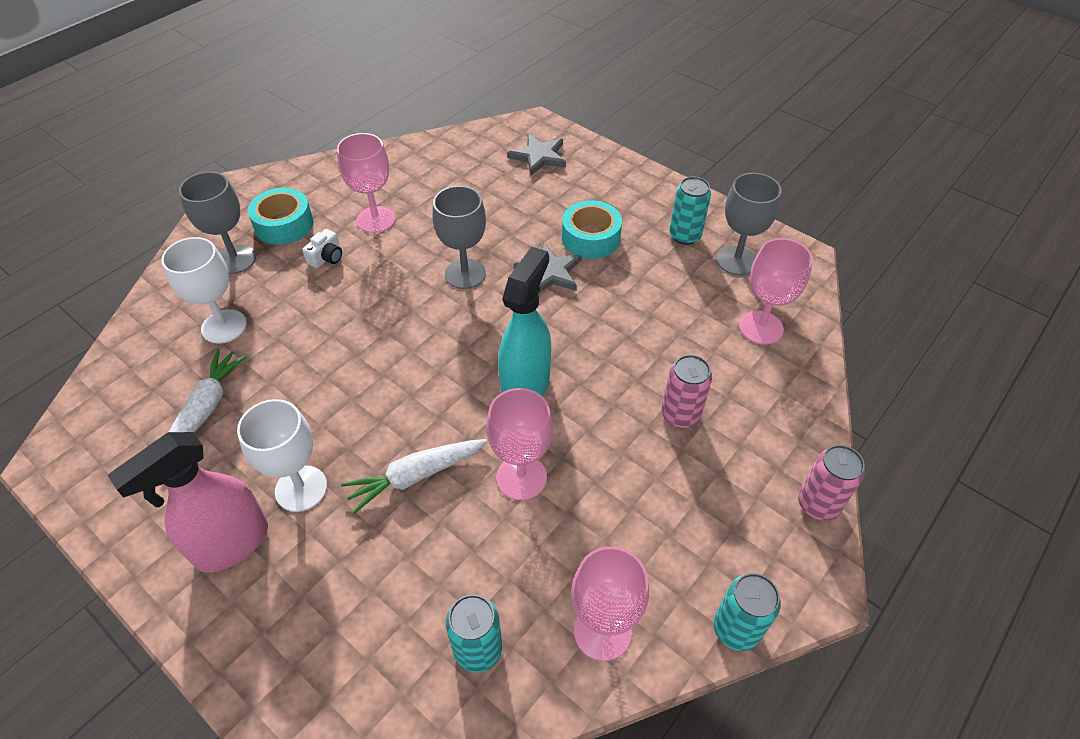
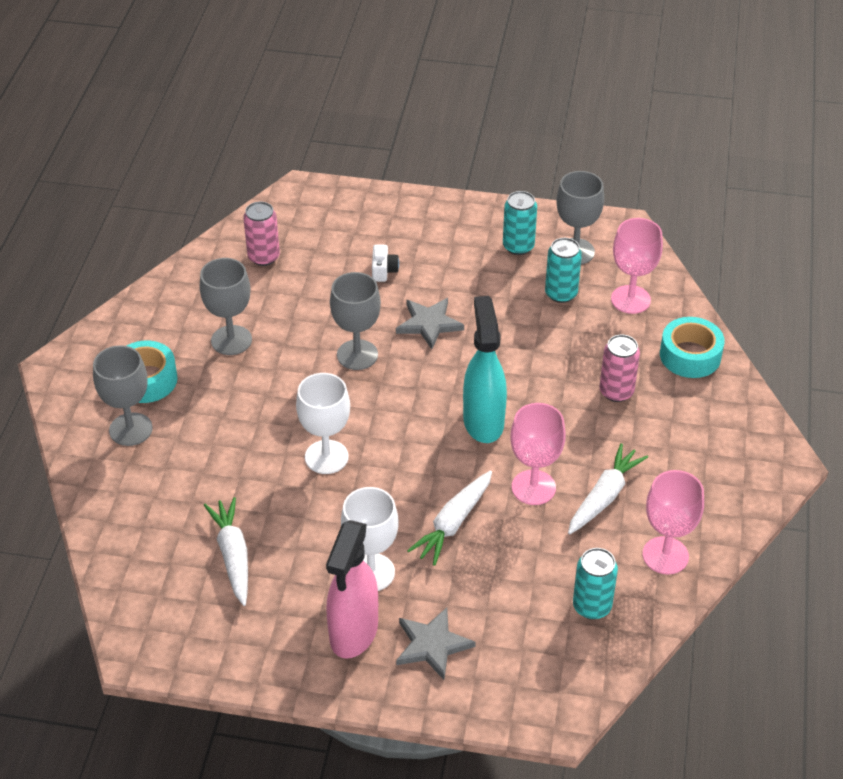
camera: 30 degrees left, 5 degrees down
white goblet [161,237,247,344] -> white goblet moved to [296,373,350,474]
white camera [302,229,342,268] -> white camera moved to [372,245,399,282]
pink goblet [337,133,395,233] -> grey goblet [200,258,252,355]
grey star [507,134,566,176] -> grey star moved to [396,607,476,680]
turquoise tape [562,200,622,259] -> turquoise tape moved to [660,317,725,378]
turquoise can [714,573,781,651] -> turquoise can moved to [545,238,582,303]
pink can [798,445,865,521] -> pink can moved to [243,202,280,266]
none -> white carrot [568,443,648,534]

